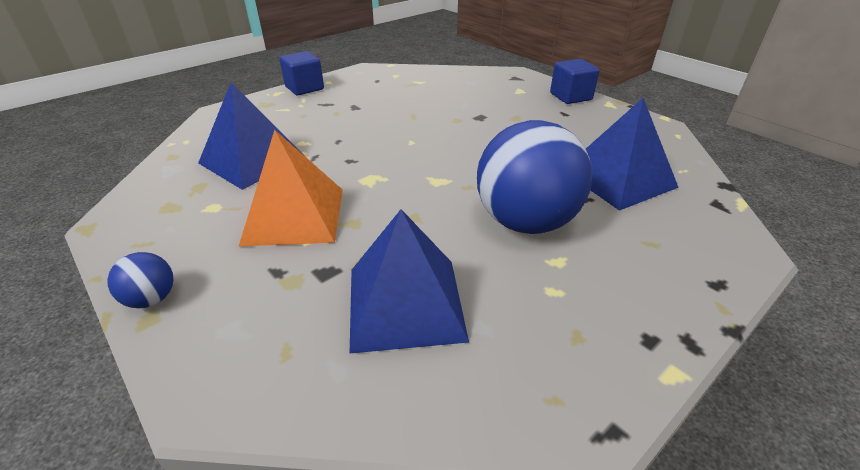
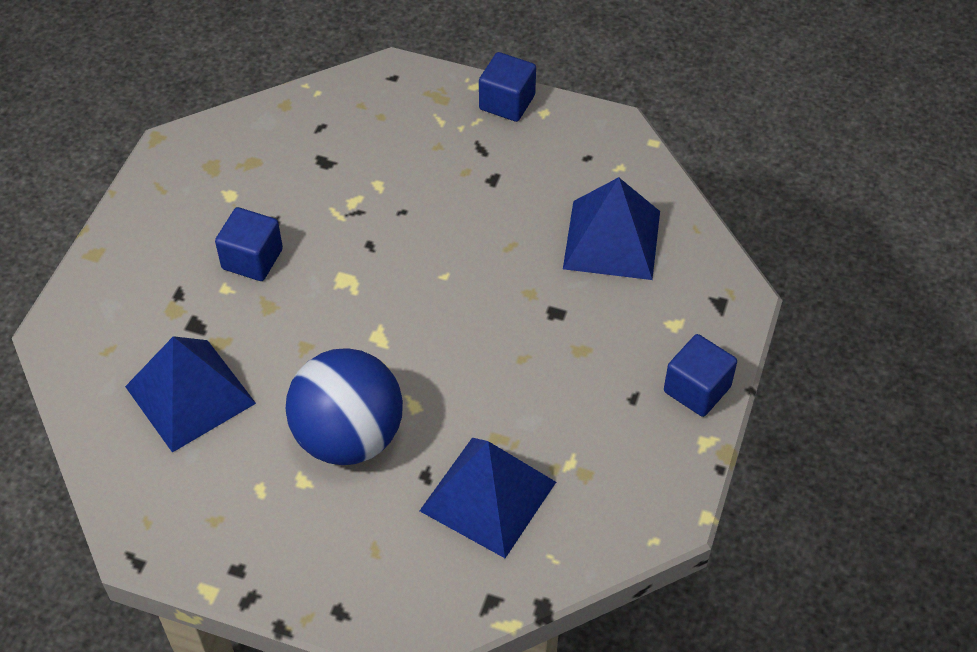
camera: 60 degrees right, 15 degrees up
blue ball [107,252,174,308] -> none
blue pyramid [198,82,306,190] -> blue pyramid moved to [563,177,660,280]
orange pyramid [239,130,343,246] -> blue cube [215,207,283,281]

